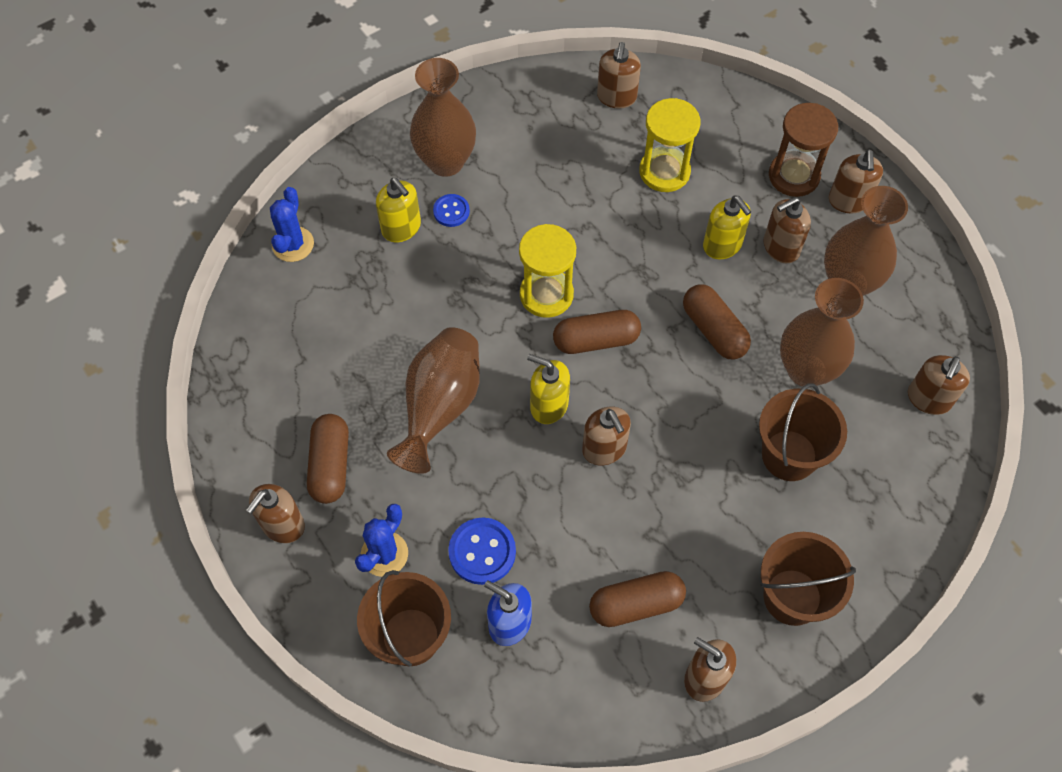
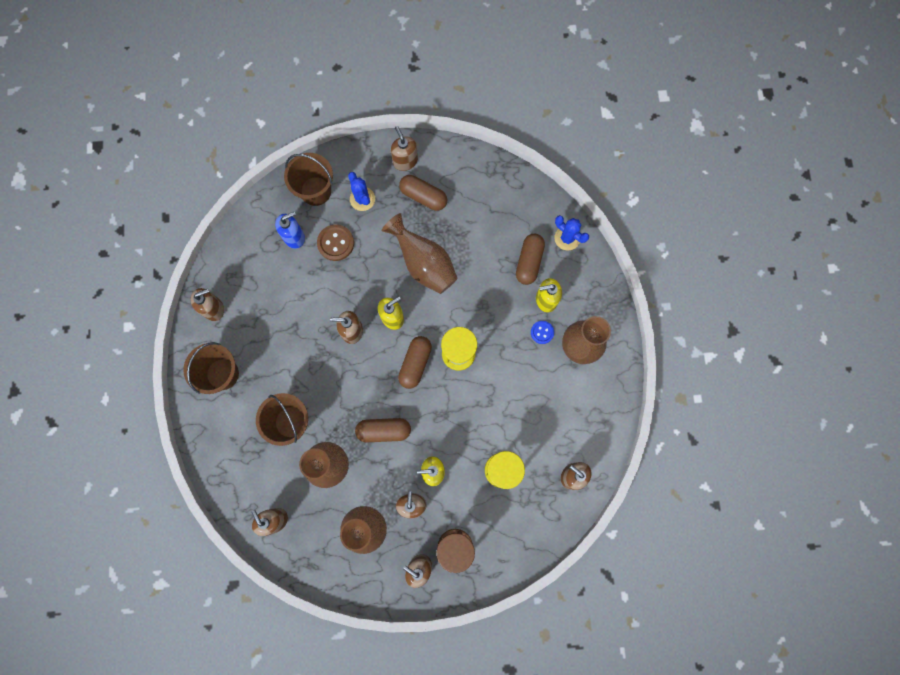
camera: 120 degrees right, 15 degrees up
blue button [448,518,516,585] -> brown button [317,225,354,261]
brown capsule [589,571,686,627] -> brown capsule moved to [516,234,545,285]

